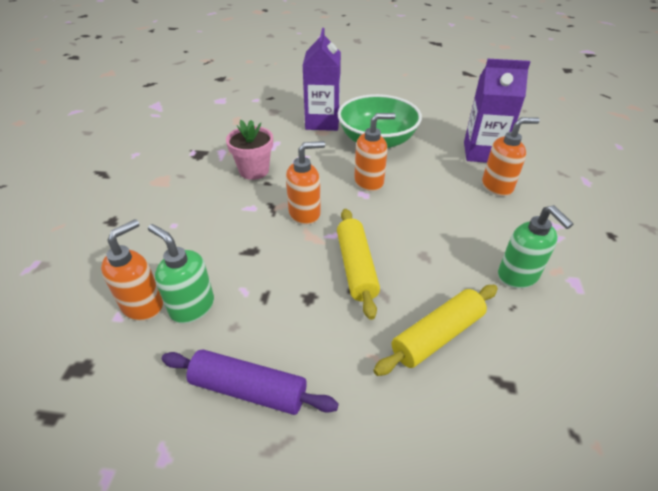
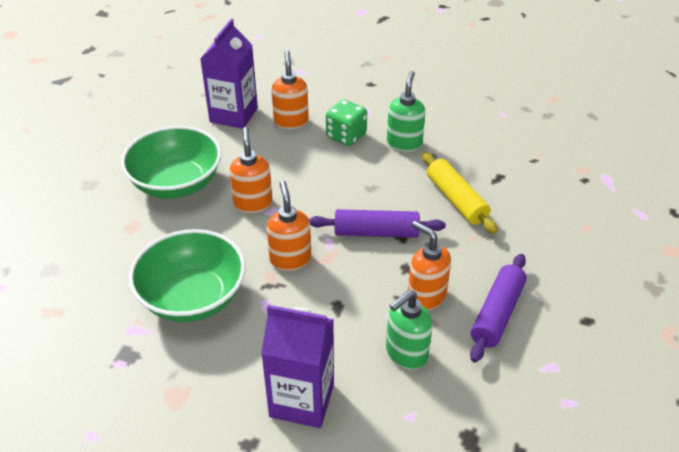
camera: 80 degrees left, 0 degrees up
orange soap dispenser [101,219,163,321] -> orange soap dispenser moved to [408,221,451,311]
pink flower pot [226,120,273,180] -> green bowl [129,229,246,322]
purple carton [302,28,341,131] -> purple carton moved to [261,305,334,428]
yellow rolling pin [337,209,380,320] -> purple rolling pin [309,209,446,238]
green soap dispenser [498,205,573,289] -> green soap dispenser turned 60 degrees counterclockwise [387,71,425,152]
none -> green dice [326,99,367,146]

